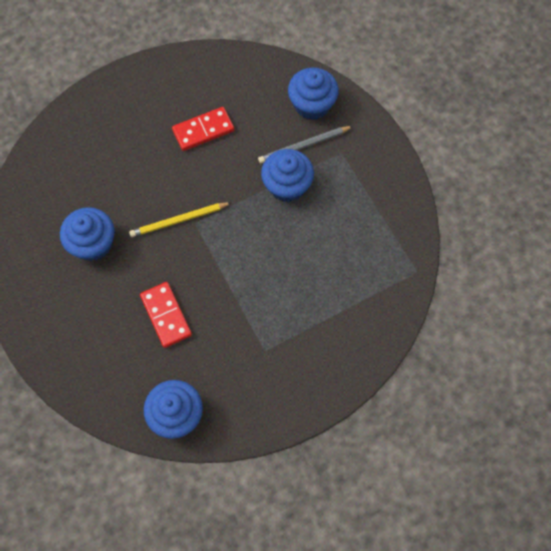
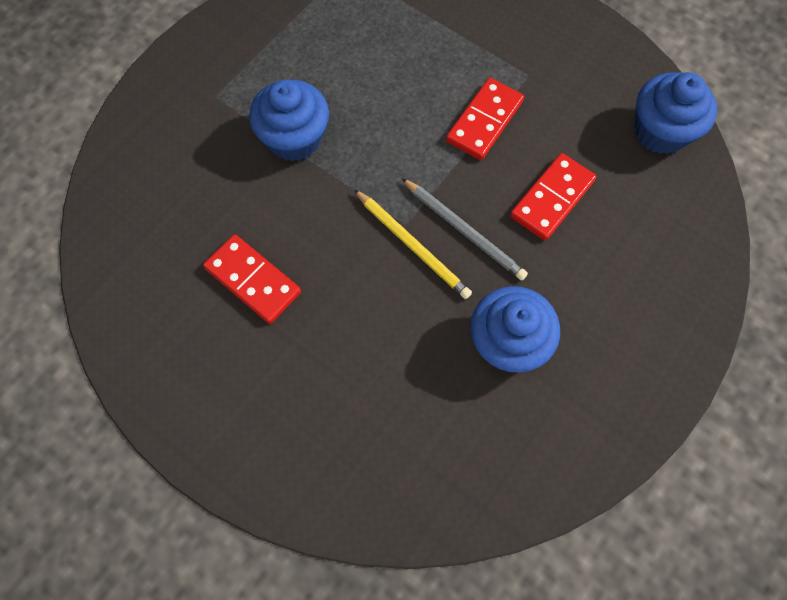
camera: 115 degrees left, 0 degrees up
grey pencil [258,126,353,163] -> grey pencil moved to [402,178,528,280]
blue cupcake [288,67,339,120] -> none
none -> red domino [446,78,524,160]

